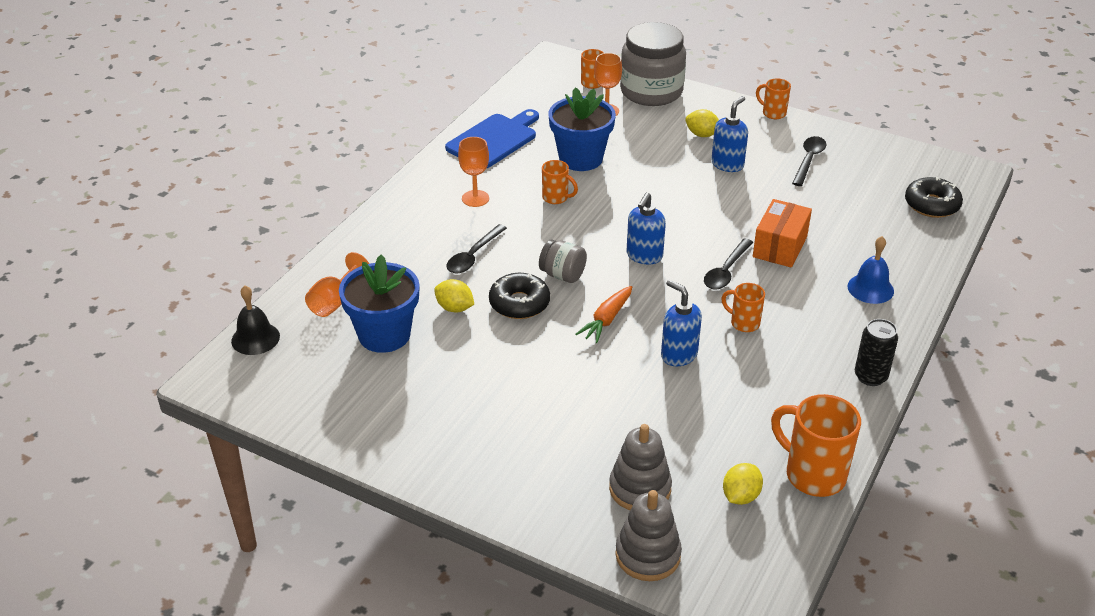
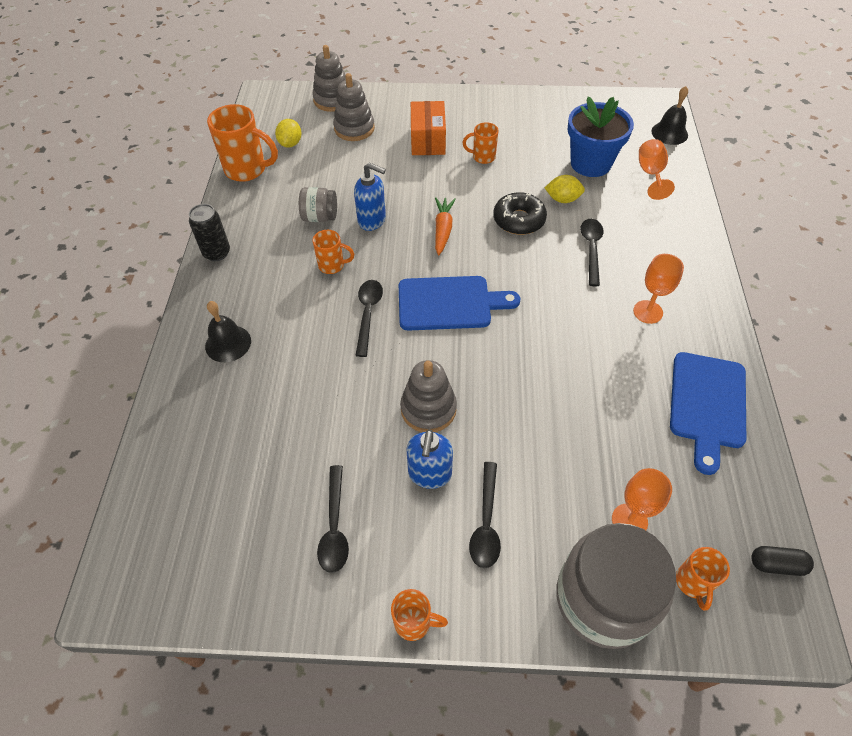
camera: 155 degrees right, 15 degrees up
grey jar [539,239,587,283] -> grey jar moved to [299,187,337,222]
orange mug [542,160,578,204] -> orange mug moved to [462,122,499,164]
blue flower pot [548,87,616,171] -> none
blue soap dispenser [627,193,666,264] -> blue cutting board [399,276,520,331]
yellow lemon [685,109,719,137] -> black spoon [469,462,501,568]
orange box [753,199,812,268] -> orange box moved to [411,101,446,155]
blue bell [847,236,894,304] -> black bell [205,301,251,362]
black donut [905,177,963,218] -> none
none -> grey stacking toy [400,360,457,432]
none -> black capsule [751,546,814,576]

